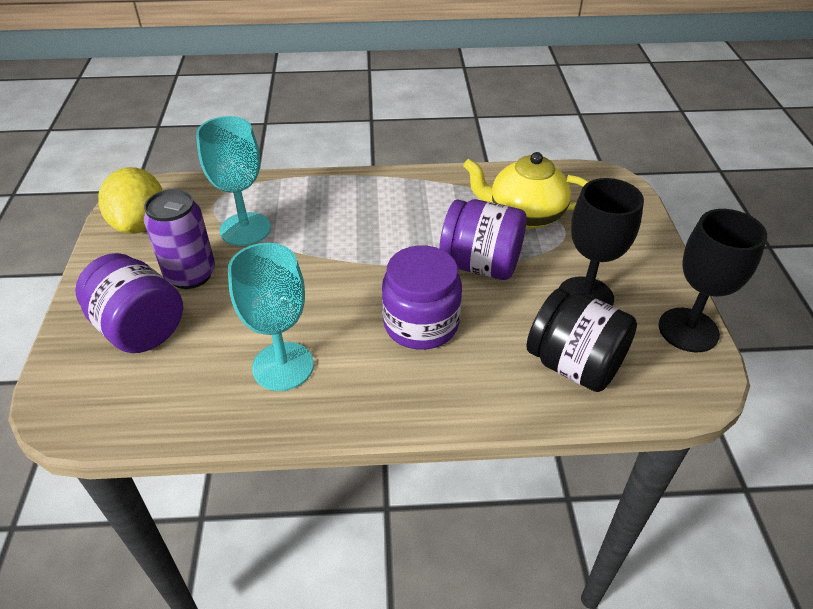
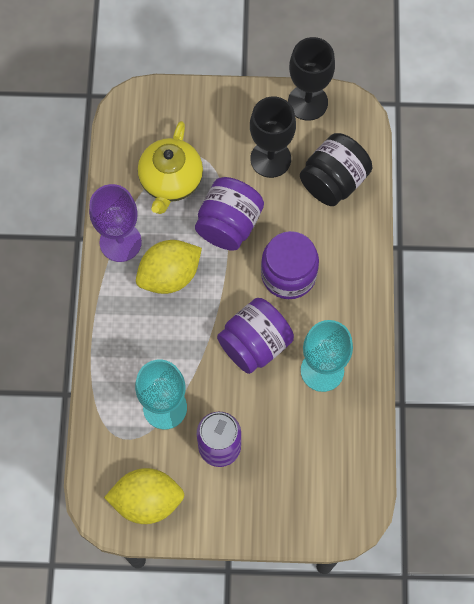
camera: 85 degrees left, 25 degrees up
purple jar [75,253,183,353] -> purple jar moved to [217,298,294,374]
none -> purple goblet [89,184,142,262]
none -> yellow lemon [136,240,202,294]

